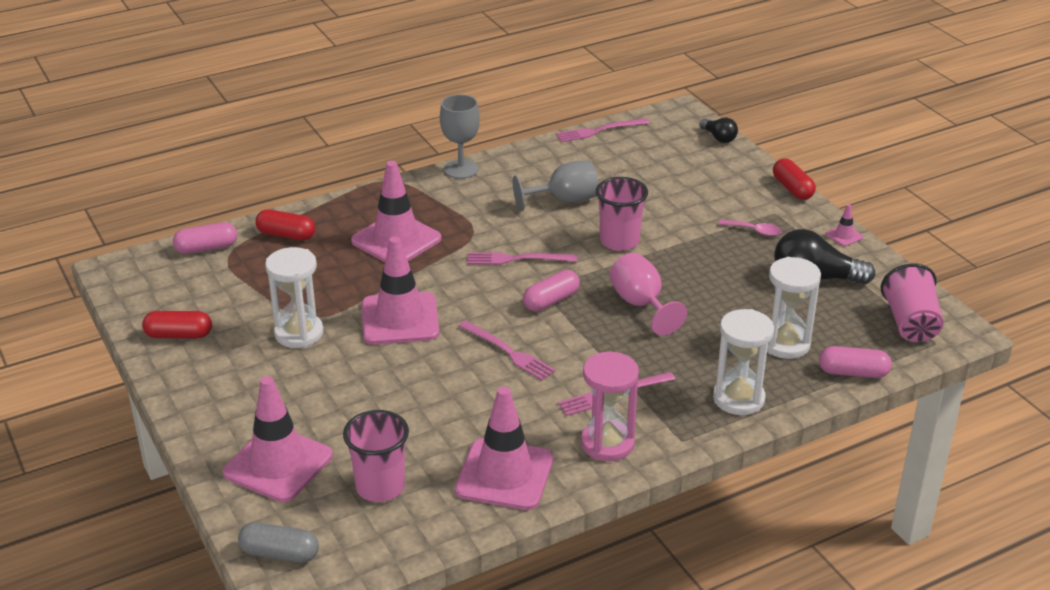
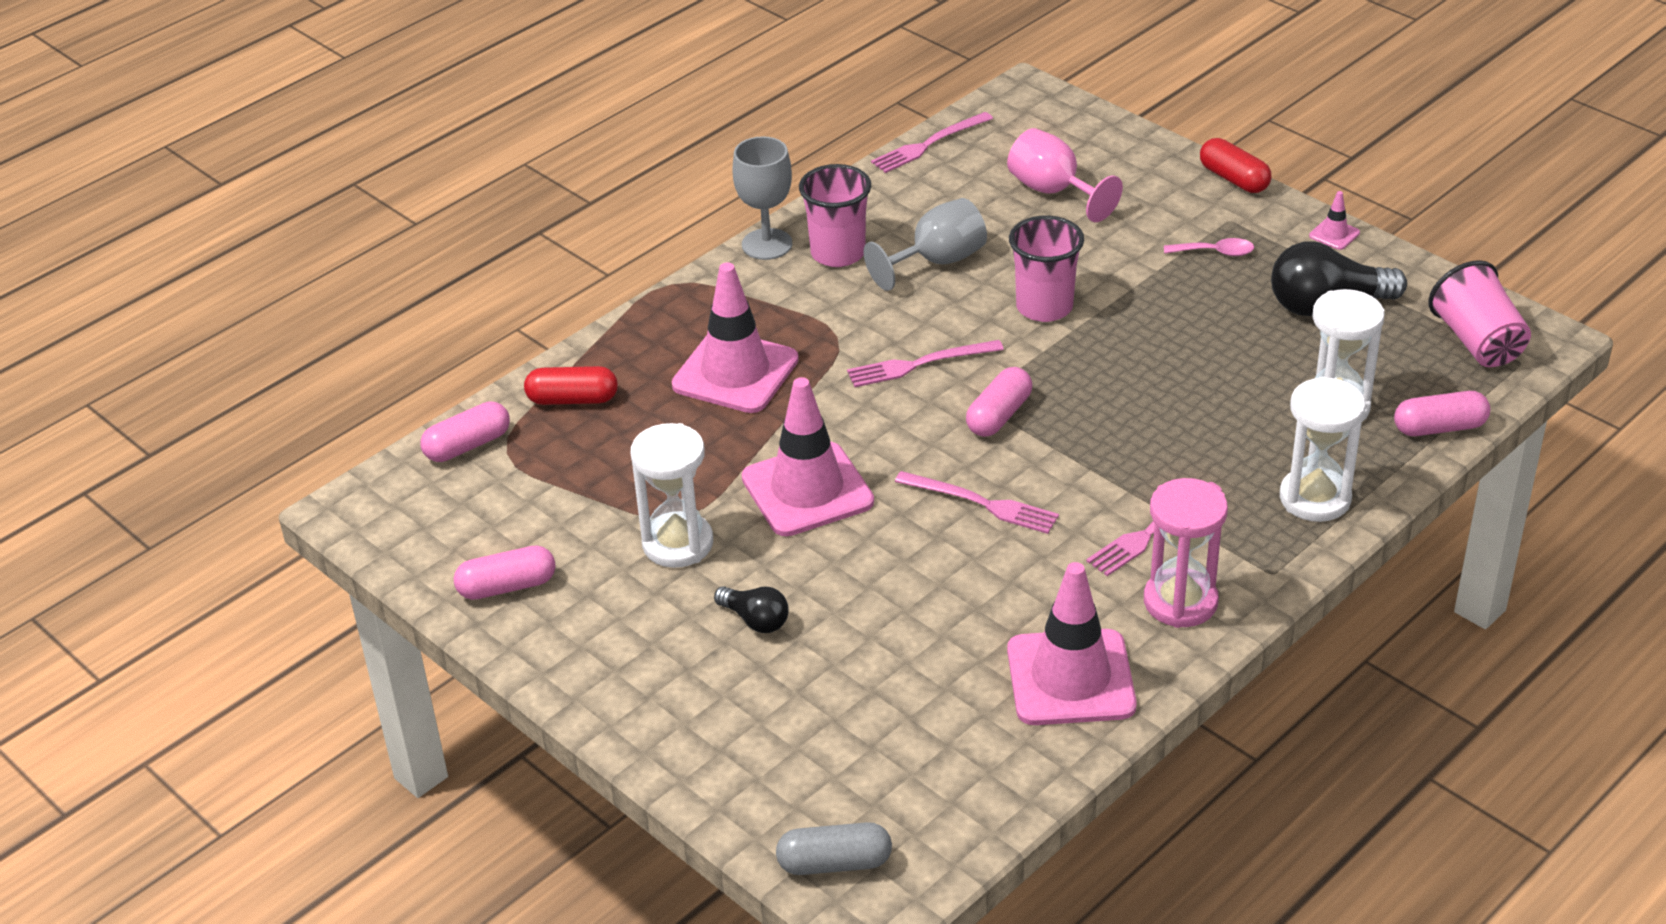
camera: 15 degrees left, 5 degrees up
red capsule [142,311,212,338] -> pink capsule [454,546,555,600]
pink traffic cone [223,376,333,502] -> none
pink cup [343,410,409,502] -> pink cup moved to [799,164,871,267]
pink goblet [609,253,687,336] -> pink goblet moved to [1007,128,1123,222]
black light bulb [699,118,738,143] -> black light bulb moved to [714,586,789,633]

